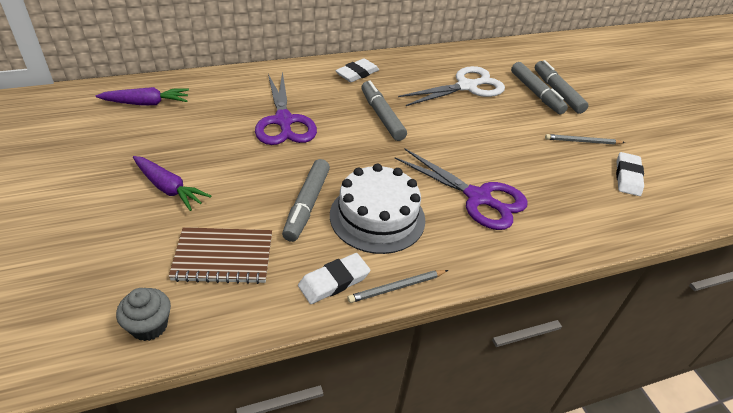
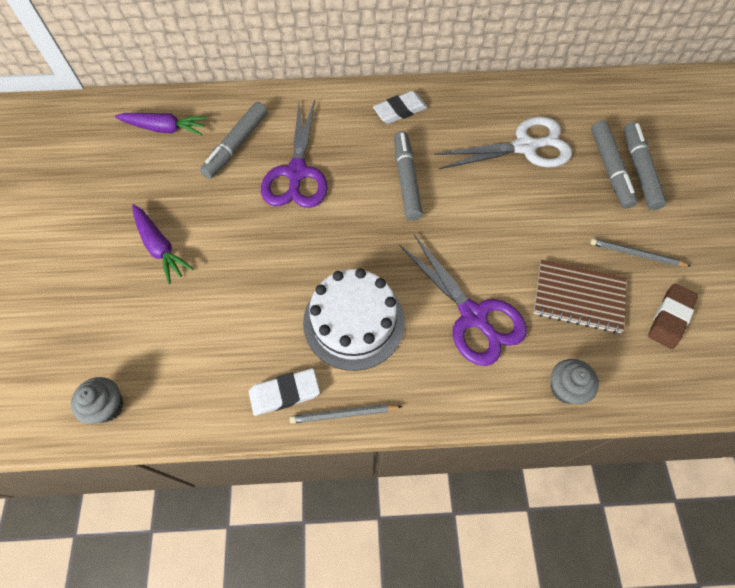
camera: 20 degrees right, 20 degrees up
brown notebook [168,227,272,284] -> brown notebook moved to [534,260,627,333]
grey marker [282,159,330,242] -> grey marker moved to [200,102,268,179]
white eraser [616,152,644,196] -> brown eraser [648,283,698,349]
none -> grey cupcake [550,359,599,404]

